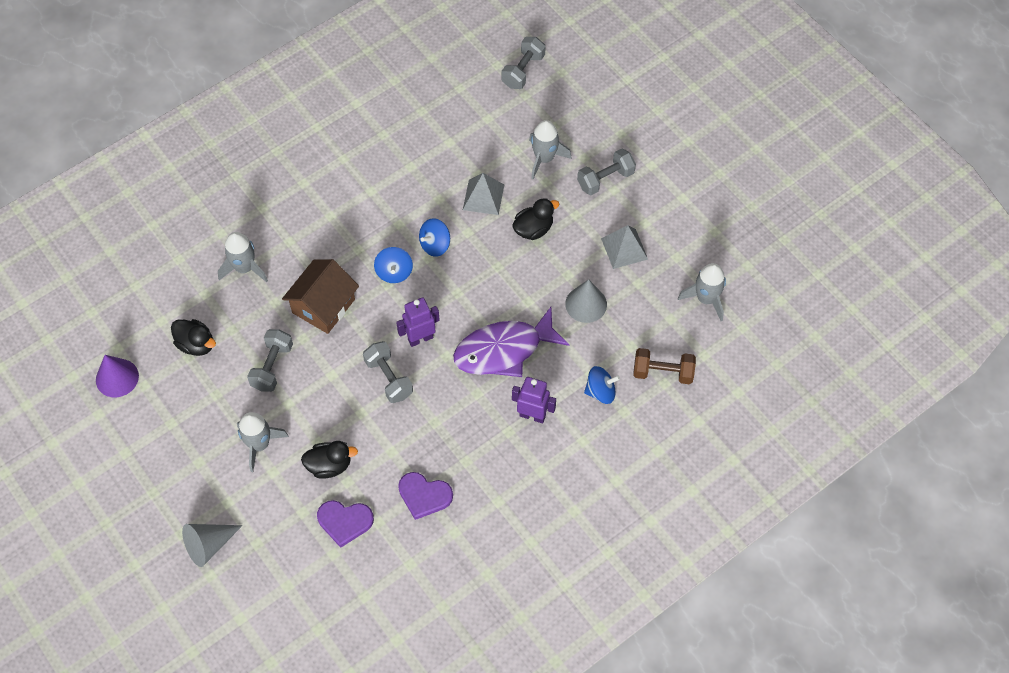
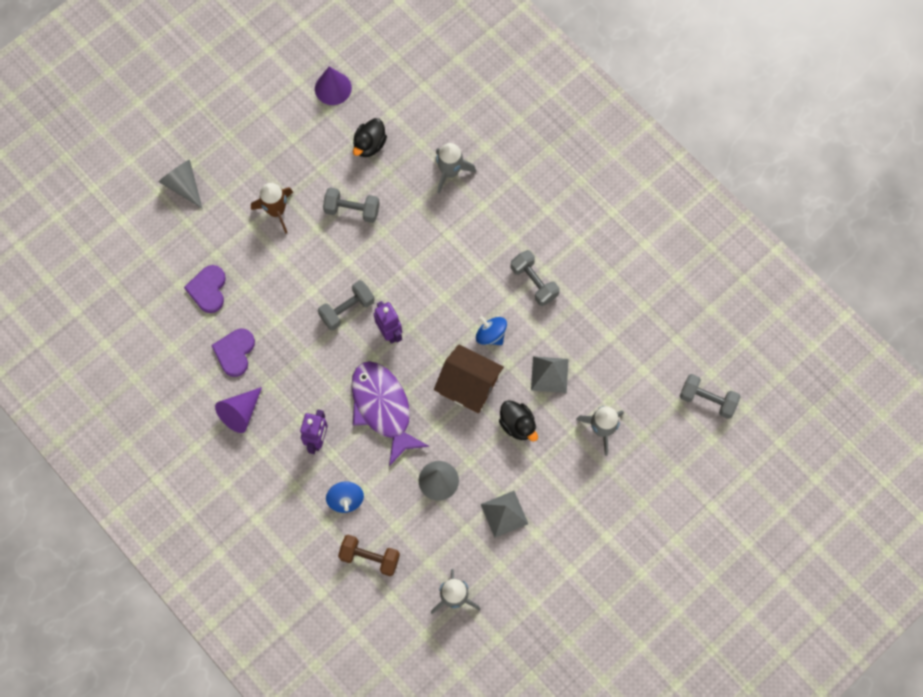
camera: 85 degrees right, 10 degrees up
grey rocket [237,412,289,472] -> brown rocket [251,183,293,233]
brown house [282,259,359,334] -> brown house moved to [434,345,504,413]
black duck [301,441,358,479] -> none
blue spinning top [374,247,413,283] -> none
grey dumbbell [577,148,636,195] -> grey dumbbell moved to [511,250,560,306]
brown dumbbell [633,348,696,384] -> brown dumbbell turned 75 degrees counterclockwise [338,535,400,576]
none -> purple cone [215,387,262,433]

